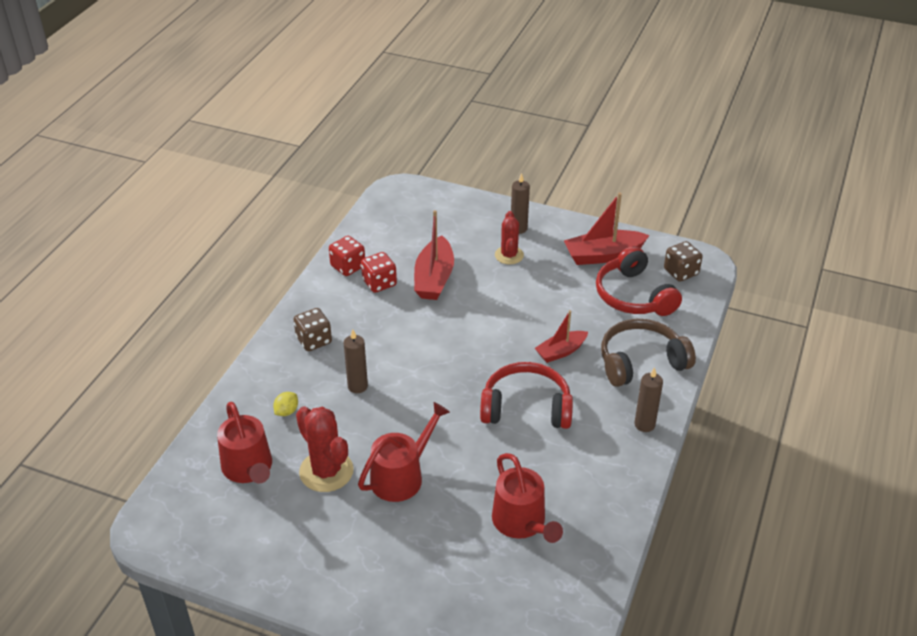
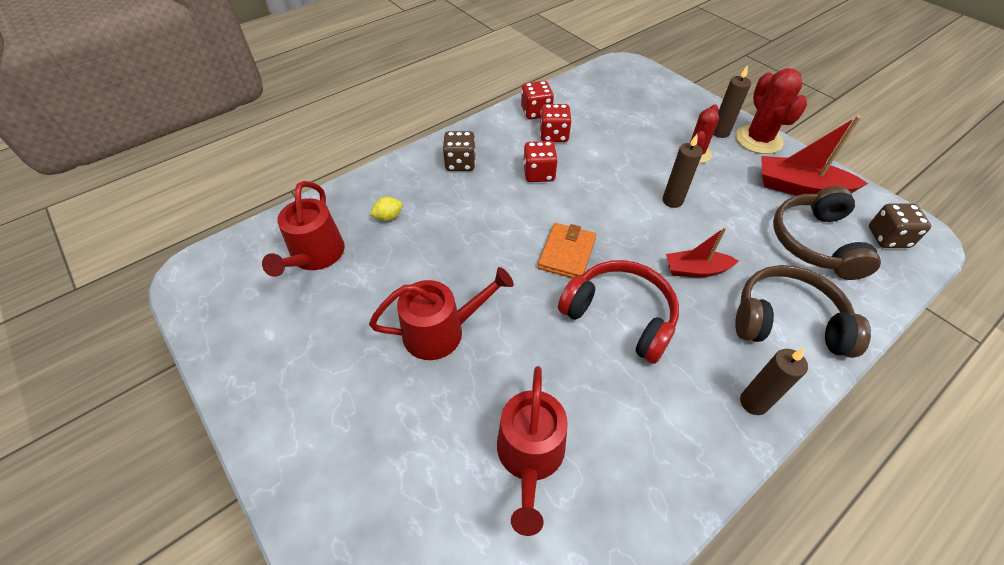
camera: 30 degrees right, 10 degrees up
red cactus [296,407,354,492] -> red cactus moved to [736,68,807,154]
brown candle [344,329,368,393] -> brown candle moved to [663,134,703,208]
red boat [414,210,454,300] -> none
red headphones [596,246,682,316] -> brown headphones [773,186,881,280]
none -> red dice [523,141,558,182]
none -> orange wallet [538,223,596,278]

